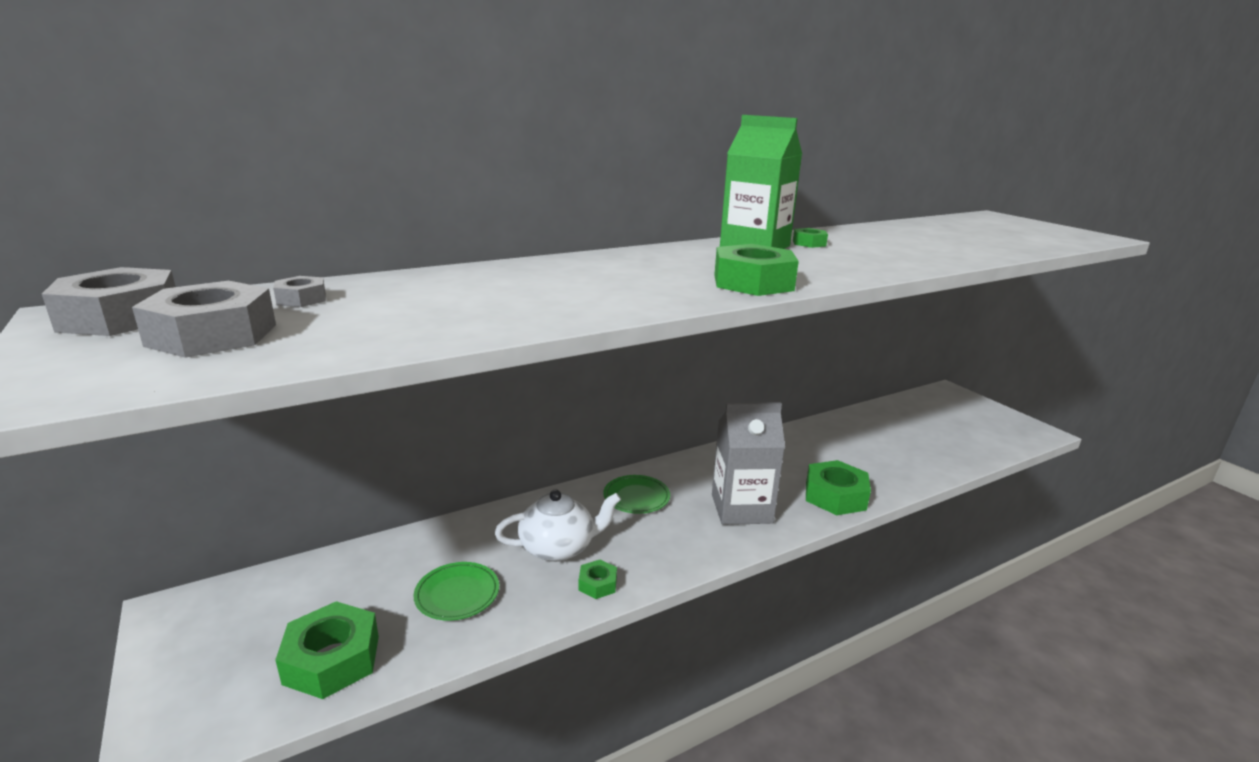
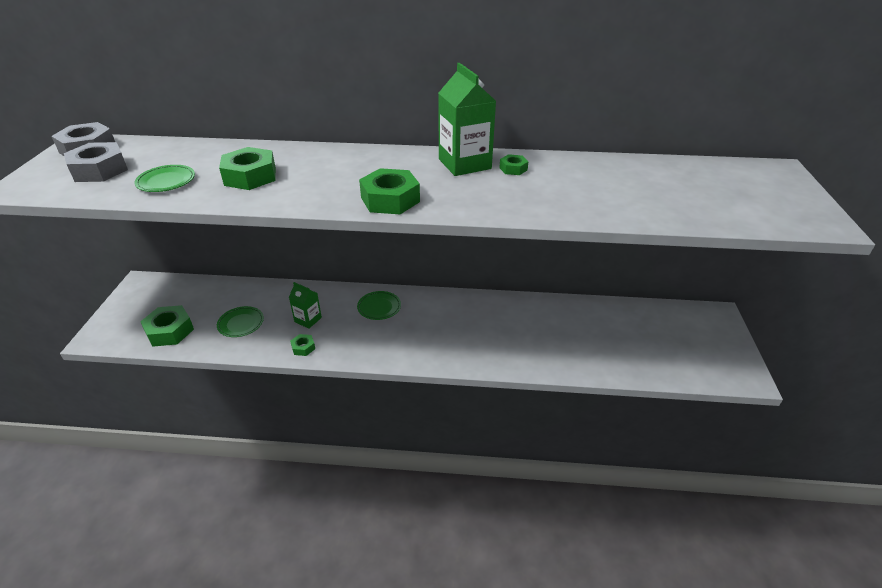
camera: 35 degrees right, 15 degrees up
grey nut [273,276,326,307] -> none
white teapot [495,489,621,562] -> green carton [289,282,322,329]
grey carton [712,403,785,525] -> none
green nut [806,460,871,515] -> green nut moved to [219,147,276,190]
none -> green plate [134,165,195,192]

